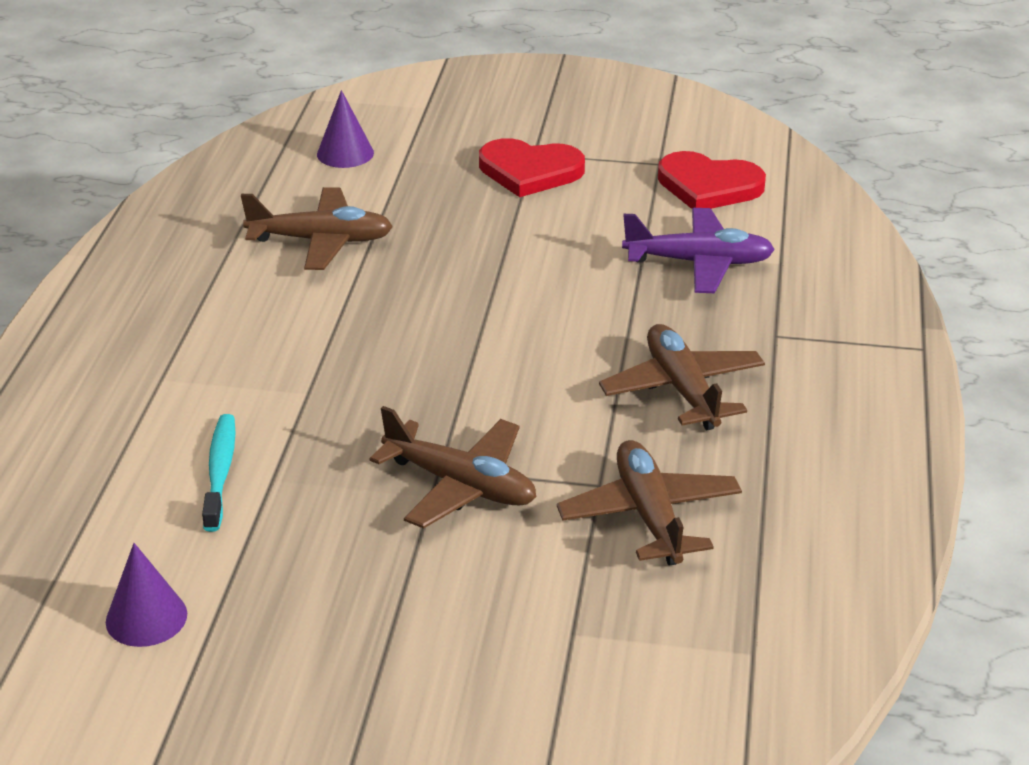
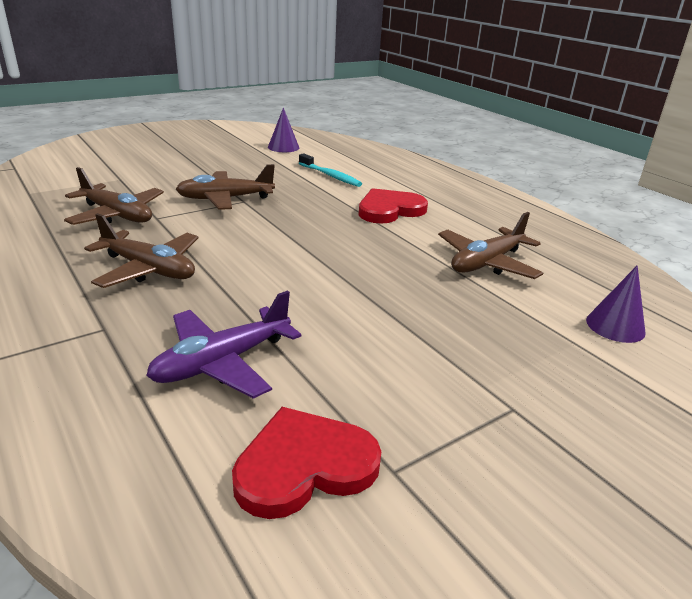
camera: 135 degrees right, 5 degrees down
red heart [479,138,585,197] -> red heart moved to [359,188,428,224]

